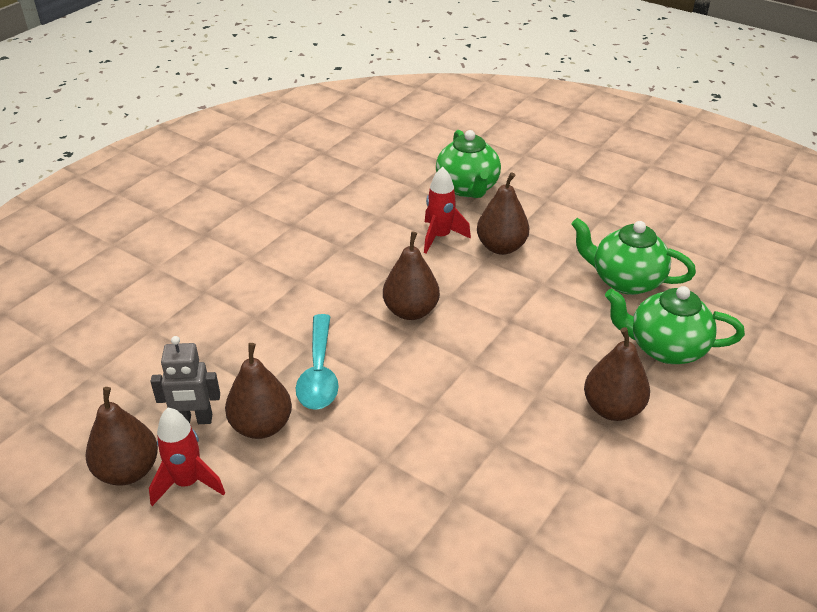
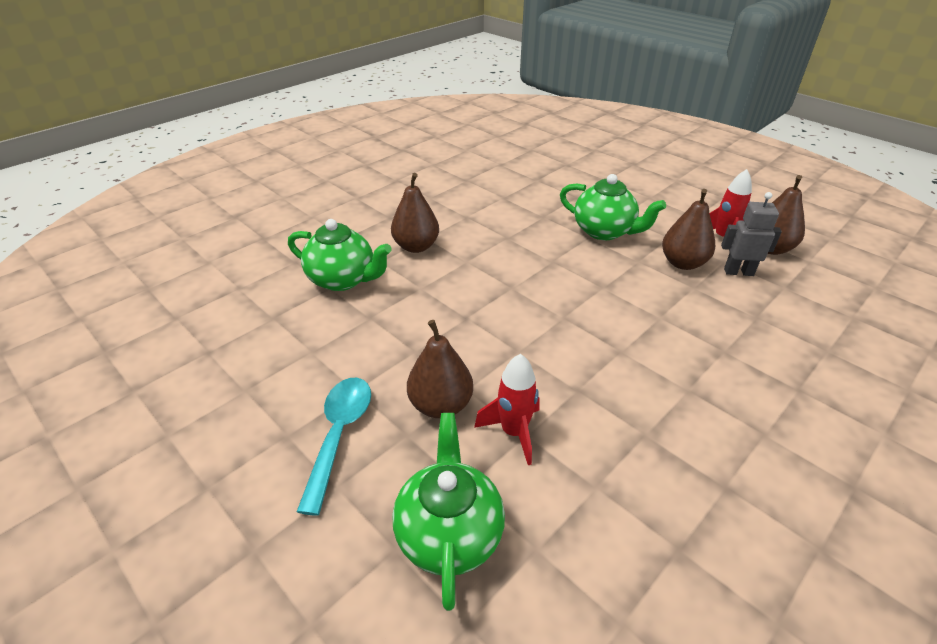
camera: 170 degrees left, 0 degrees up
turquoise spoon [296,314,339,410] -> turquoise spoon moved to [297,378,371,516]
brown pear [383,231,440,320] -> none
green teapot [571,218,696,295] -> green teapot moved to [560,174,666,240]

